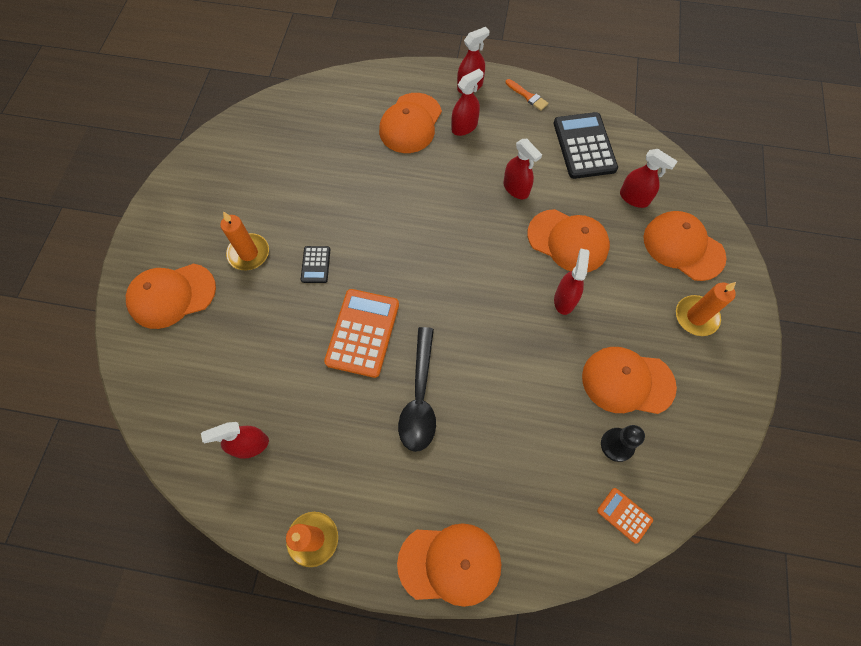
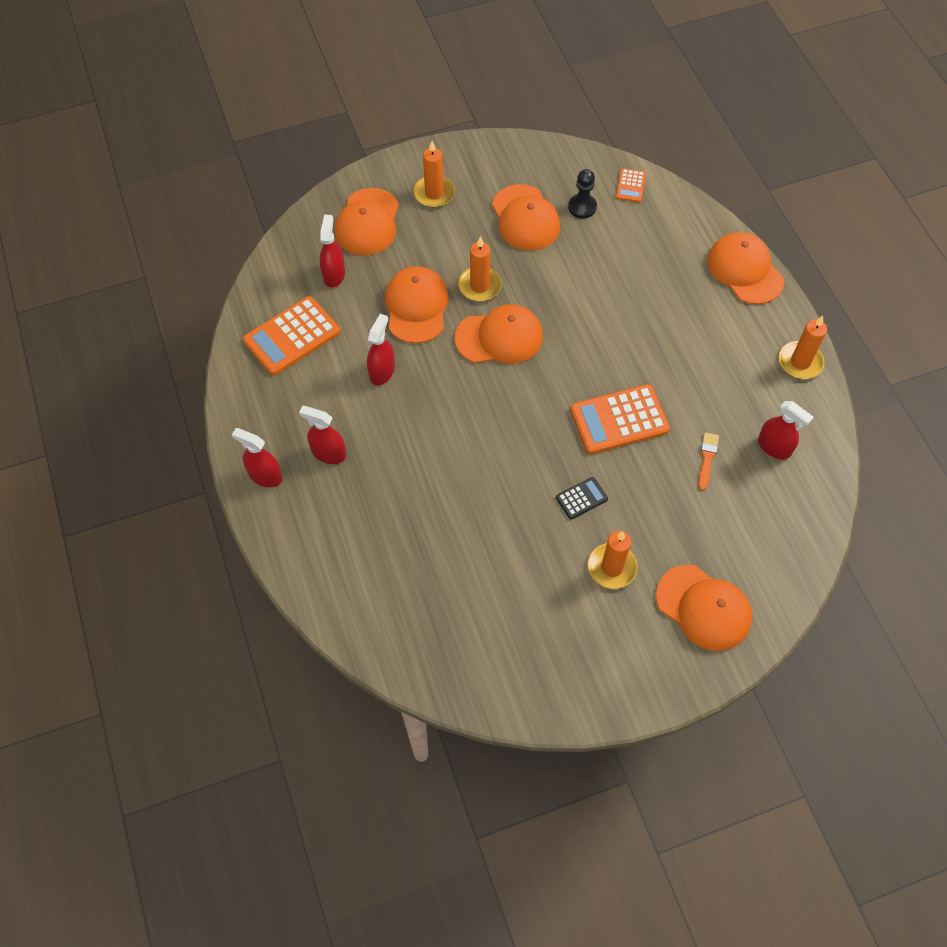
camera: 120 degrees left, 5 degrees down
orange cap [379,93,442,153] -> orange cap moved to [455,304,543,364]
black spoon [398,327,436,452] -> none
orange brush [505,79,548,111] -> orange brush moved to [698,432,719,490]
black calculator [554,112,618,179] -> orange calculator [243,296,340,375]
red spray bottle [554,249,589,315] -> orange candle [458,236,502,301]

